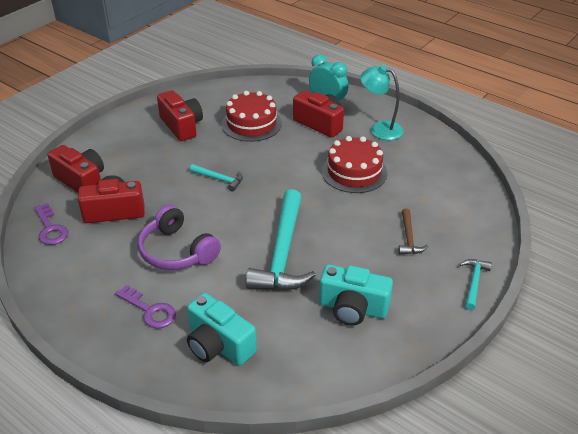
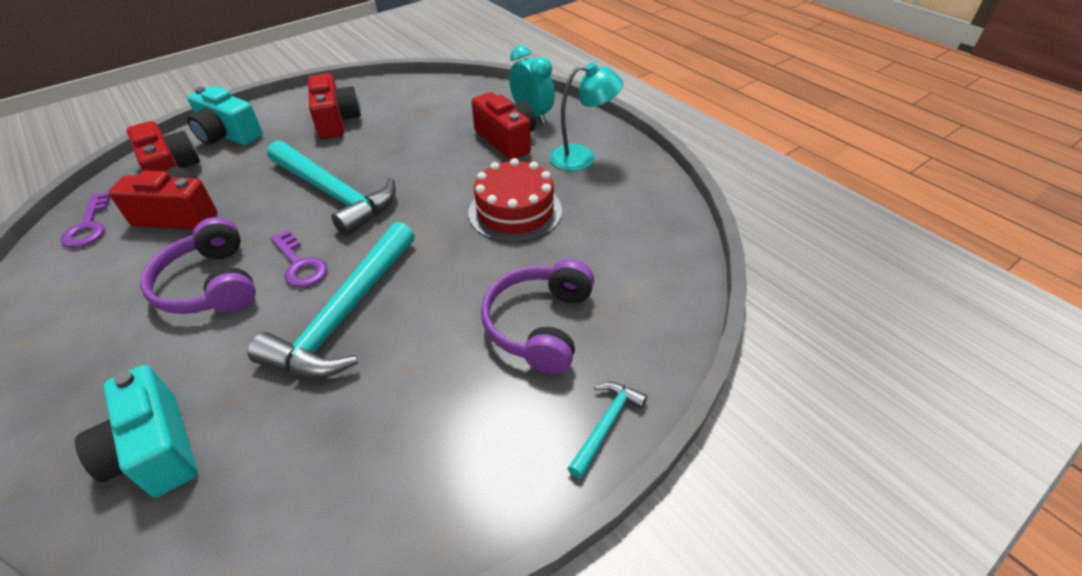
camera: 15 degrees right, 5 degrees up
purple key [115,285,176,328] -> purple key moved to [270,230,328,288]
turquoise hammer [190,164,243,192] -> turquoise hammer [267,141,396,236], size x2.15
red cake [222,91,282,142] -> none
turquoise camera [319,265,393,326] -> turquoise camera moved to [187,86,263,145]
turquoise lamp [360,65,404,140] -> turquoise lamp turned 135 degrees clockwise [550,62,623,171]
brown hammer [398,209,428,254] -> purple headphones [481,259,594,374]

